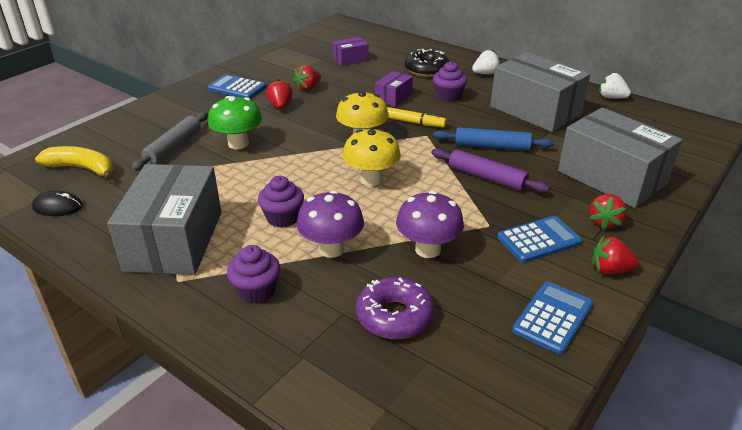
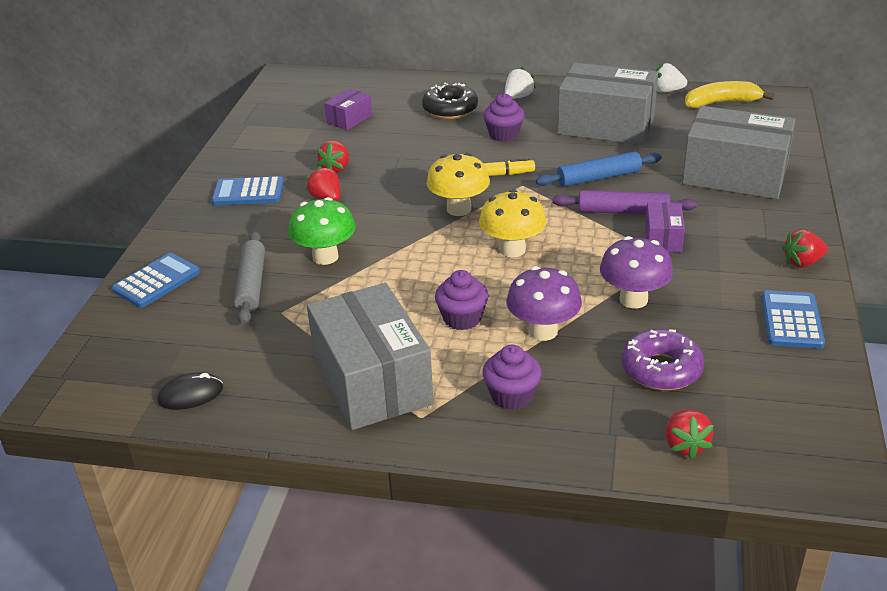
camera: 25 degrees left, 0 degrees up
yellow banana [35,146,113,180] -> yellow banana moved to [685,81,774,108]
purple box [375,71,413,107] -> purple box moved to [645,202,685,252]
blue calculator [497,216,582,263] -> blue calculator moved to [112,253,200,308]
red strawberry [589,194,627,230] -> red strawberry moved to [665,409,714,459]

